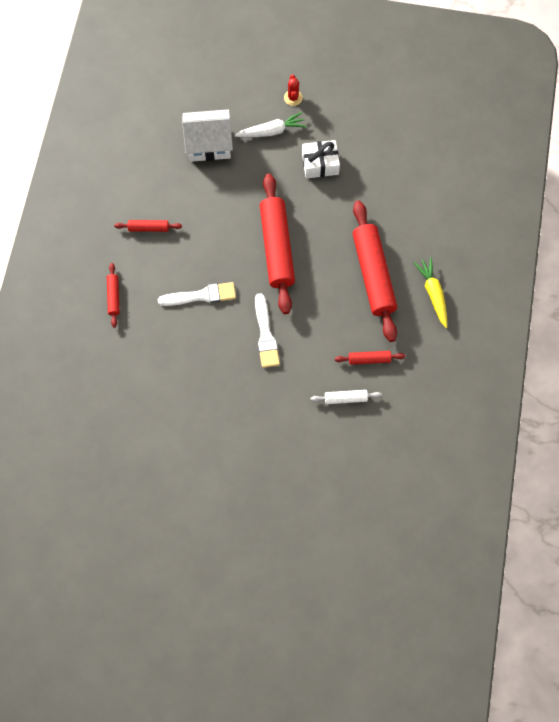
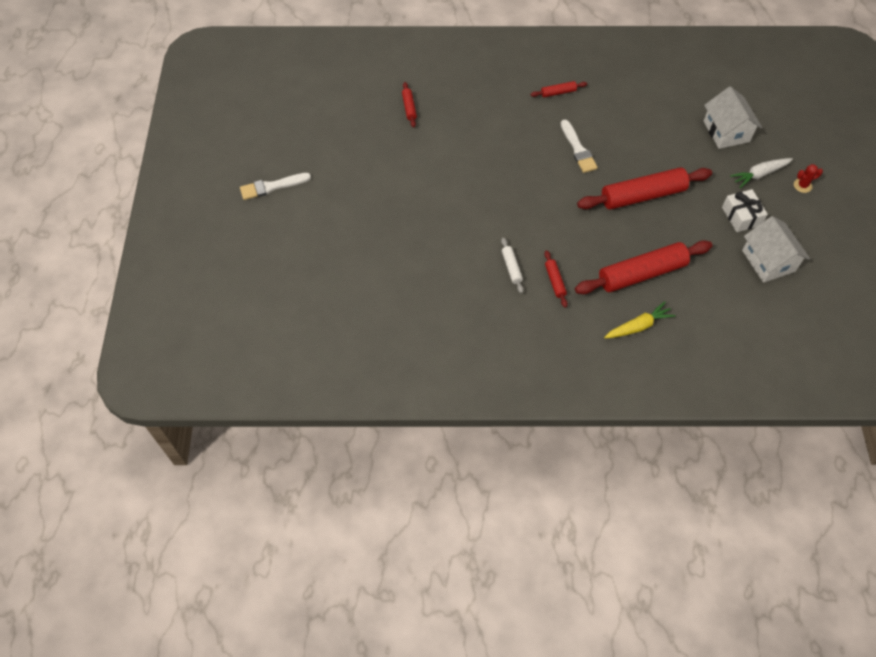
camera: 80 degrees right, 10 degrees down
red rolling pin [114,220,182,232] -> red rolling pin moved to [402,82,417,128]
white carrot [234,112,307,137] -> white carrot turned 90 degrees clockwise [730,158,793,188]
white brush [255,293,280,368] -> white brush moved to [240,173,311,200]
none -> white house [742,216,810,283]

